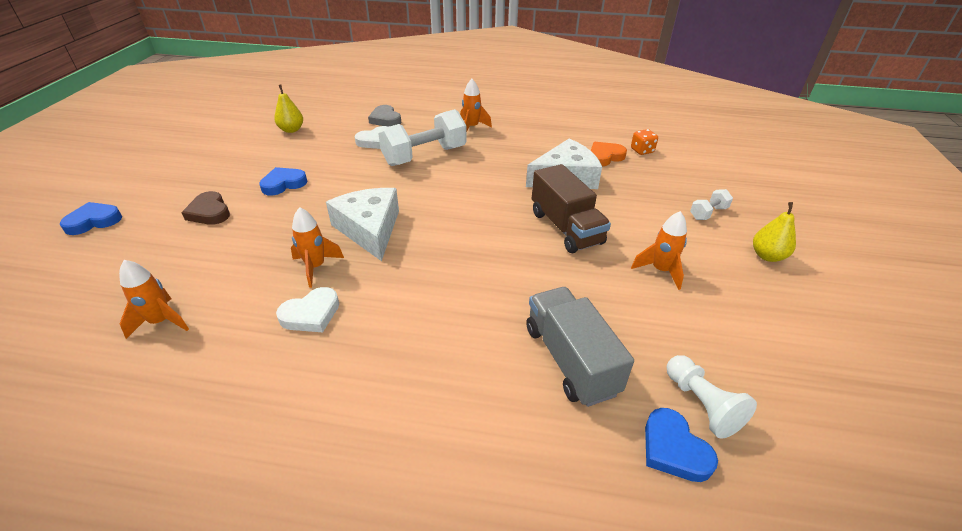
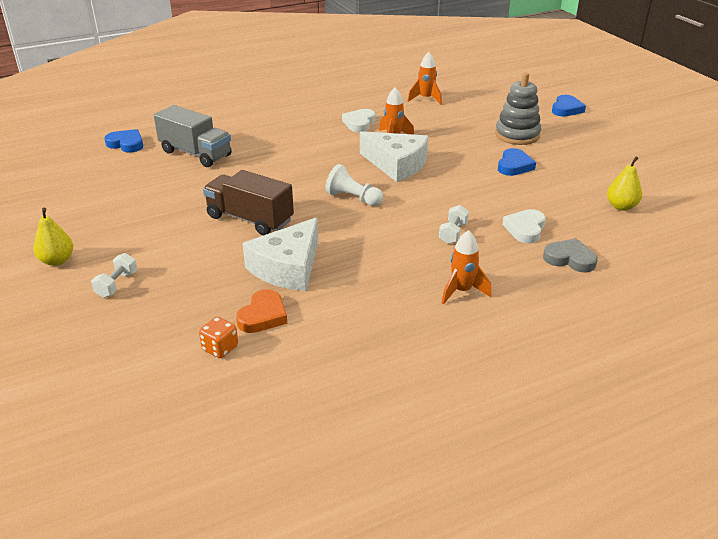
camera: 145 degrees right, 5 degrees down
brown heart [181,191,230,225] -> grey stacking toy [495,73,541,145]
white dumbbell [378,109,467,166] -> white dumbbell [439,205,469,244], size x0.45
orange rocket [631,211,687,290] -> none
white pawn [667,355,757,439] -> white pawn moved to [325,164,383,206]

